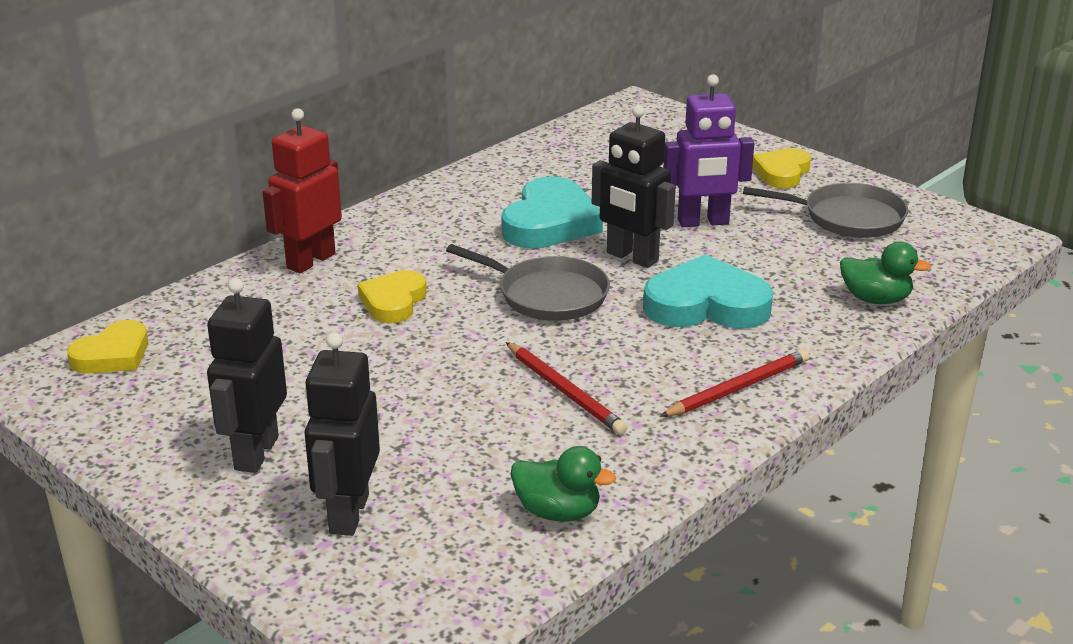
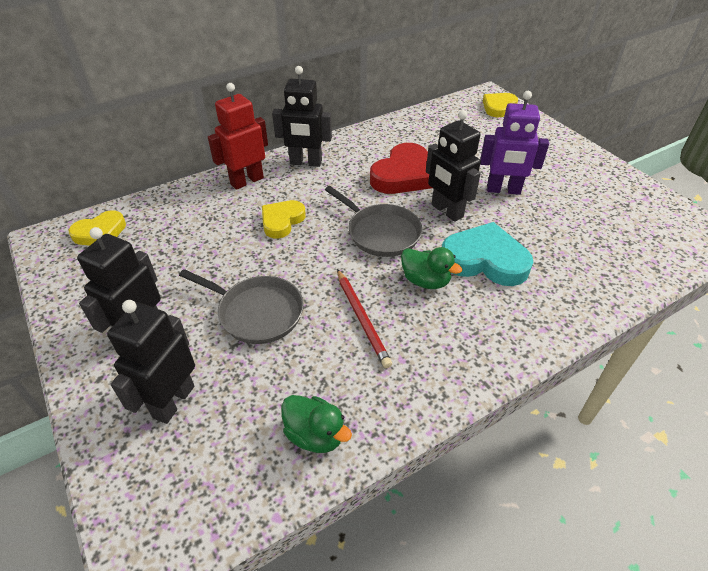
camera: 15 degrees right, 15 degrees up
turquoise heart [501,176,603,249] -> red heart [370,143,432,194]
red pencil [660,349,809,417] -> none
grey pan [743,183,908,238] -> grey pan moved to [179,269,304,344]
yellow heart [752,148,811,189] -> yellow heart moved to [483,93,518,117]
green duck [840,242,931,304] -> green duck moved to [401,247,462,289]
none -> black robot [272,66,332,167]

